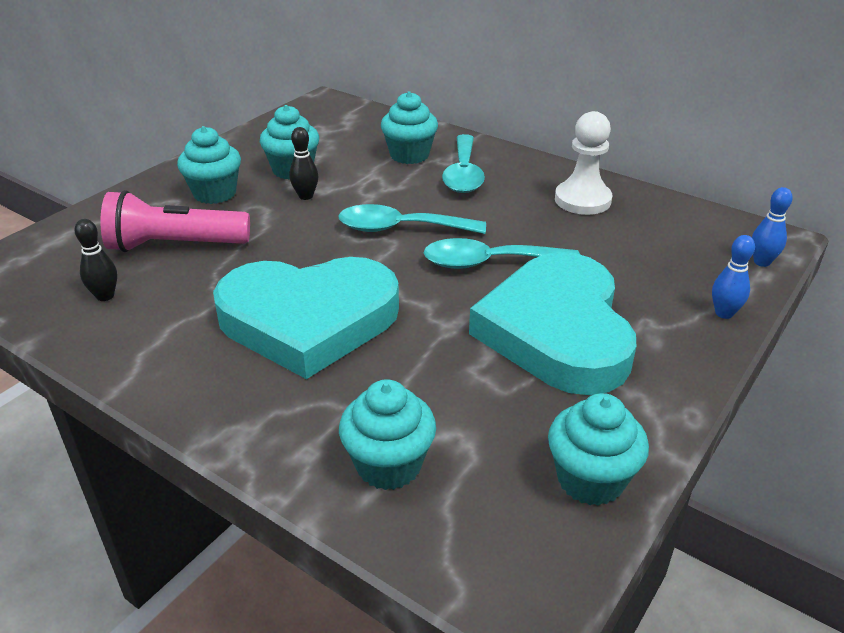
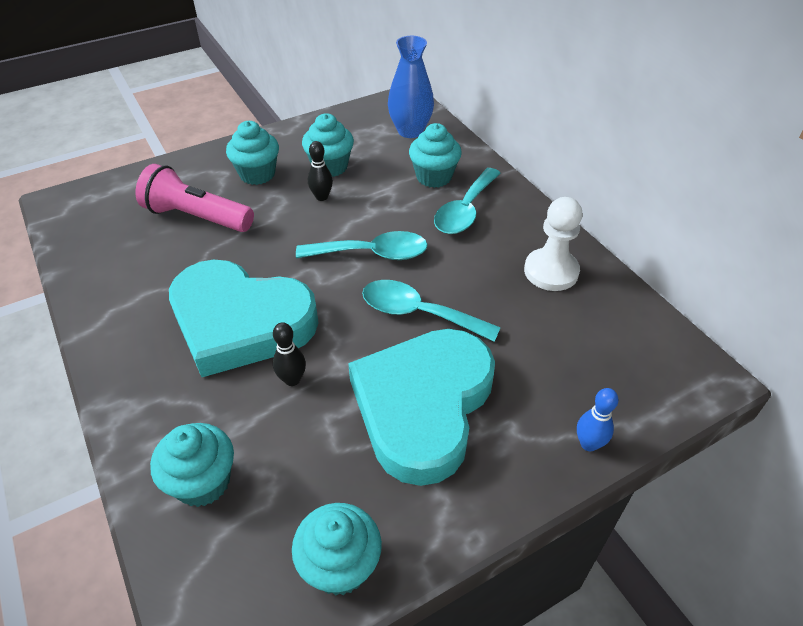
camera: 25 degrees right, 10 degrees up
black bowling pin [75,219,117,301] -> black bowling pin moved to [273,322,306,386]
turquoise spoon [338,204,486,234] -> turquoise spoon turned 150 degrees clockwise [296,231,428,260]
blue bowling pin [752,187,793,267] -> none
none -> blue vase [388,36,434,138]

